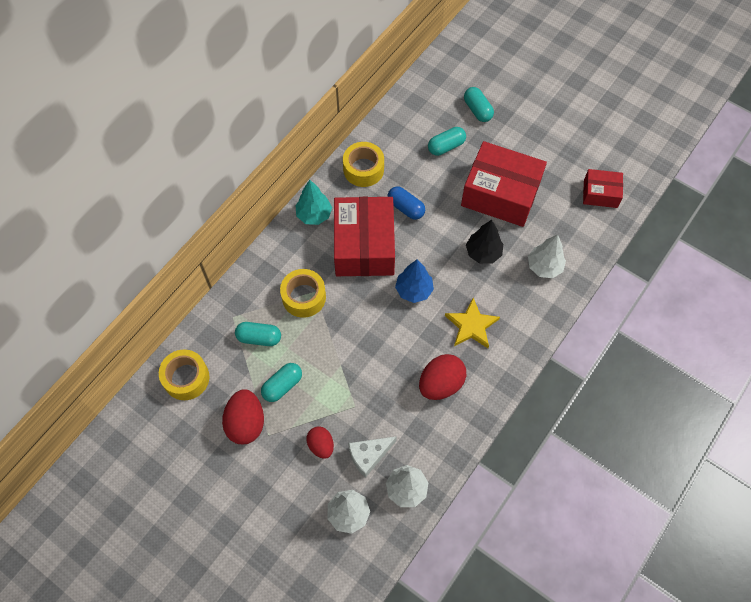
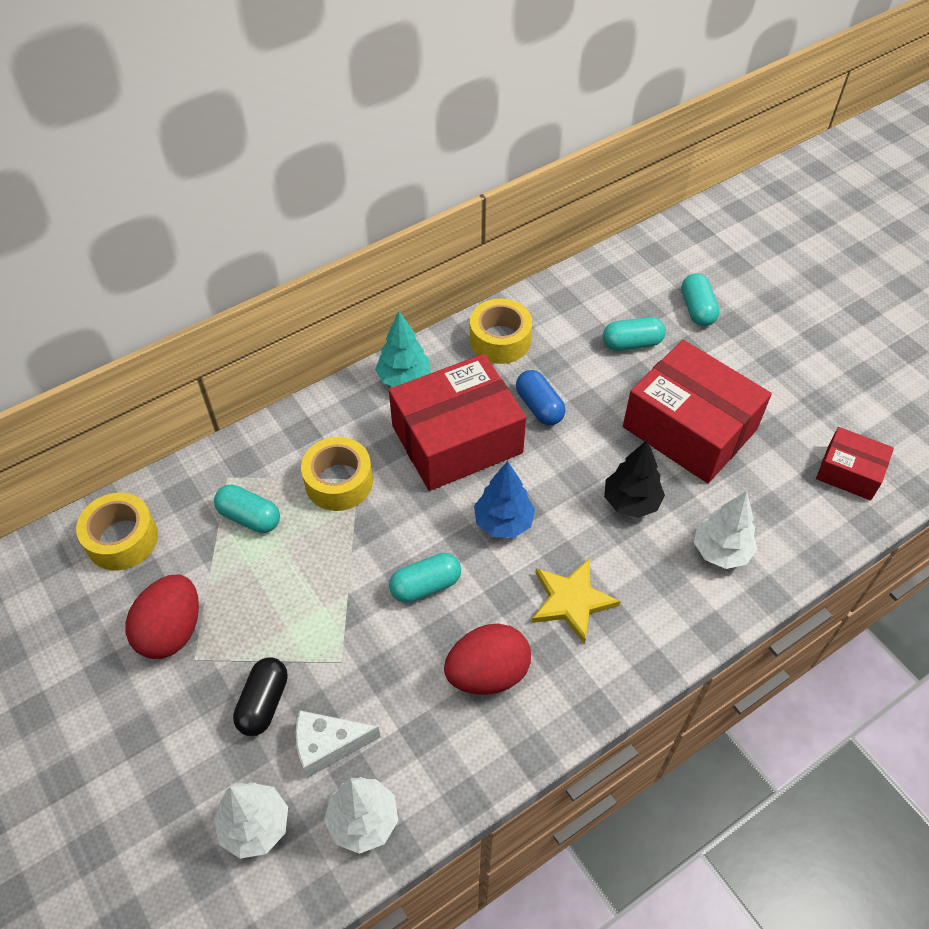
camera: 20 degrees right, 10 degrees down
turquoise capsule [261,363,302,402] -> turquoise capsule moved to [389,553,461,603]
red egg [306,426,334,459] -> black capsule [233,658,288,736]
red box [334,197,395,276] -> red box turned 45 degrees clockwise [389,354,526,491]

